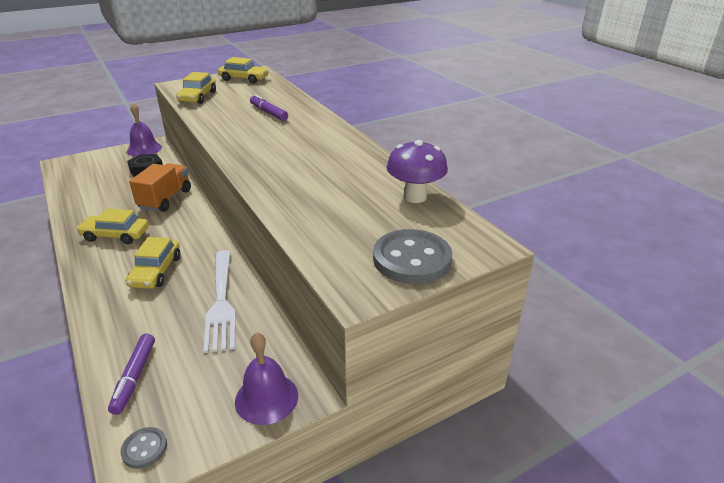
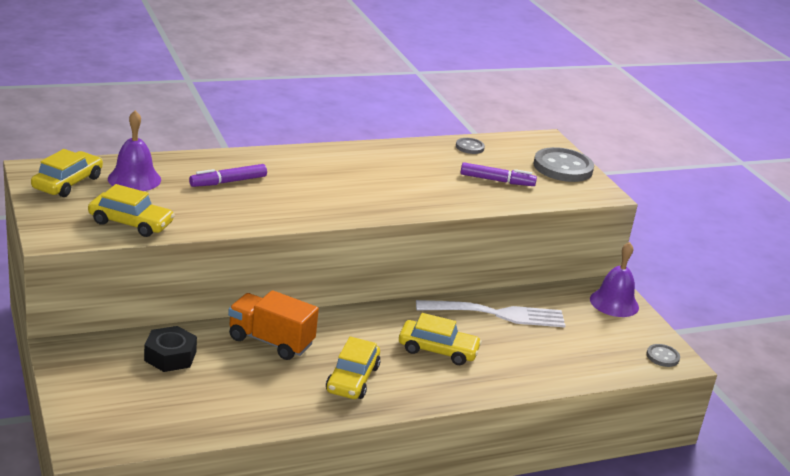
camera: 85 degrees left, 5 degrees down
purple marker [108,333,155,415] -> purple marker moved to [460,162,537,186]
purple bell [127,103,162,156] -> purple bell moved to [108,110,161,191]
purple mushroom [386,140,448,203] -> grey button [456,138,485,154]

